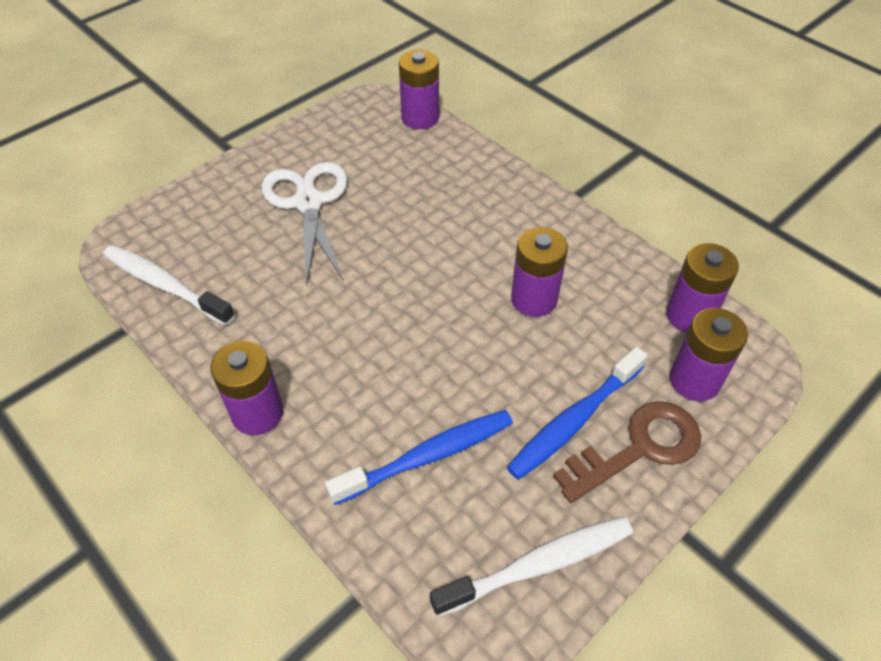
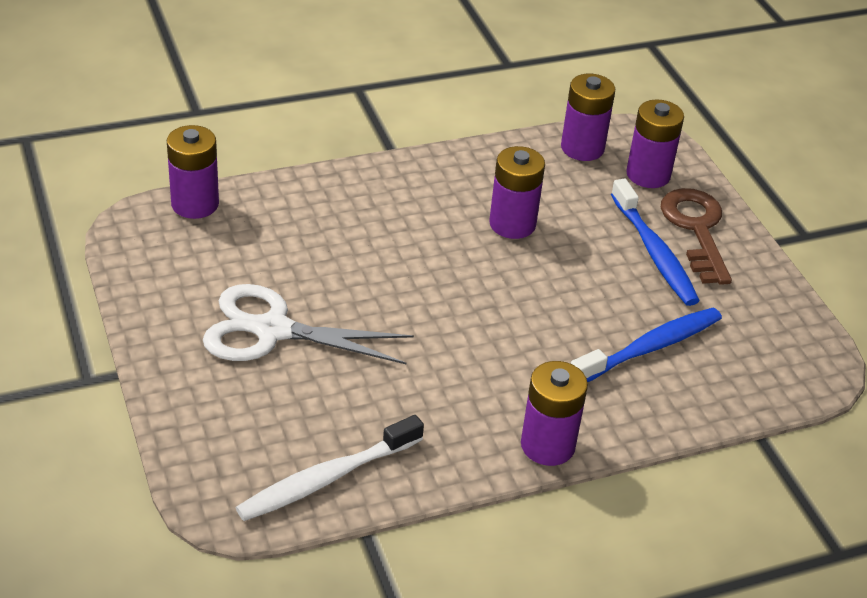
camera: 70 degrees left, 10 degrees down
blue toothbrush [325,410,513,505] -> blue toothbrush turned 60 degrees clockwise [571,308,722,382]
white toothbrush [430,517,633,617] -> none

